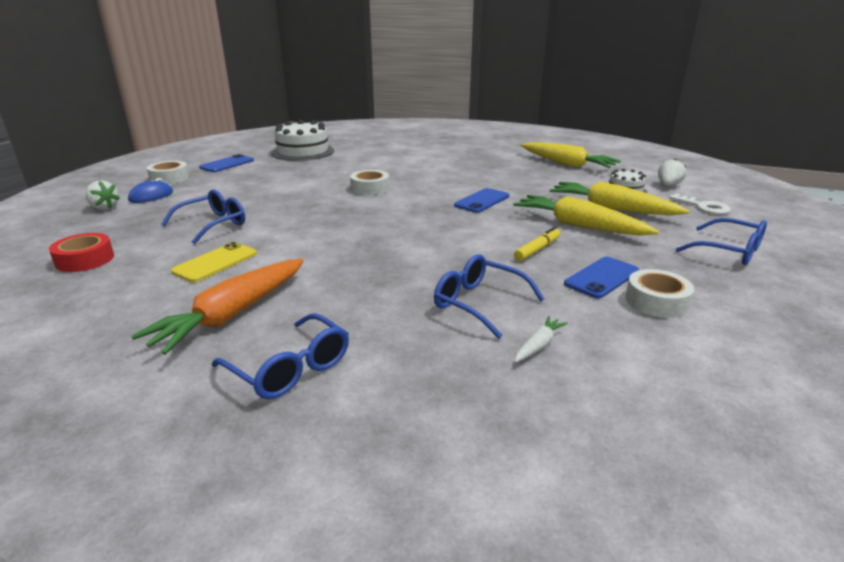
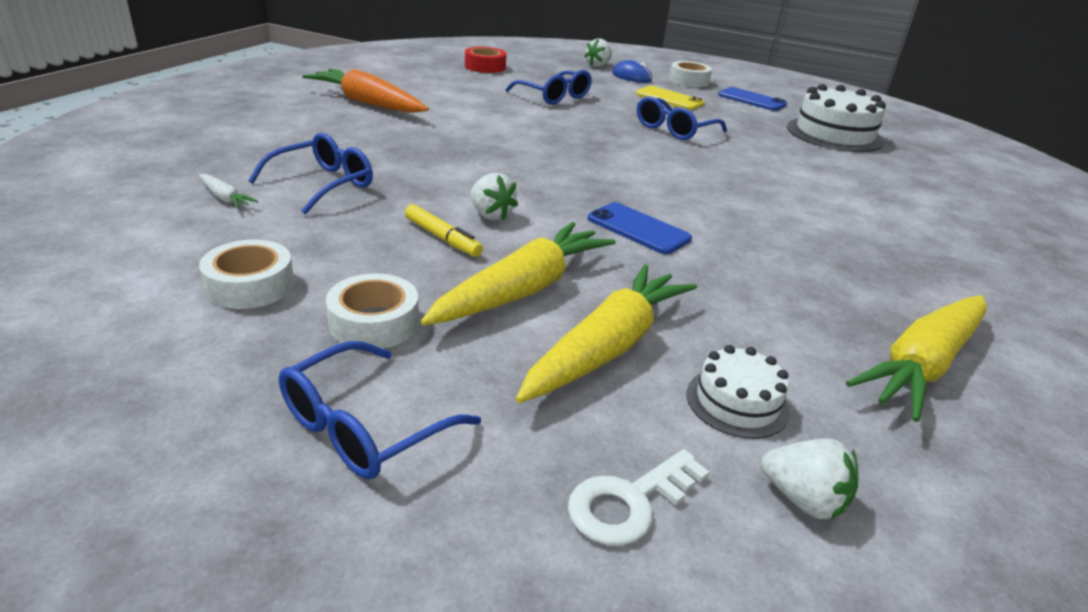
camera: 90 degrees right, 5 degrees up
yellow phone [171,242,257,282] -> yellow phone moved to [635,86,705,110]
blue glasses [212,313,349,399] -> blue glasses moved to [637,96,727,140]
white tape [350,170,389,195] -> white tape moved to [326,273,419,349]
blue phone [564,257,639,298] -> none
none -> white strawberry [471,173,518,220]

